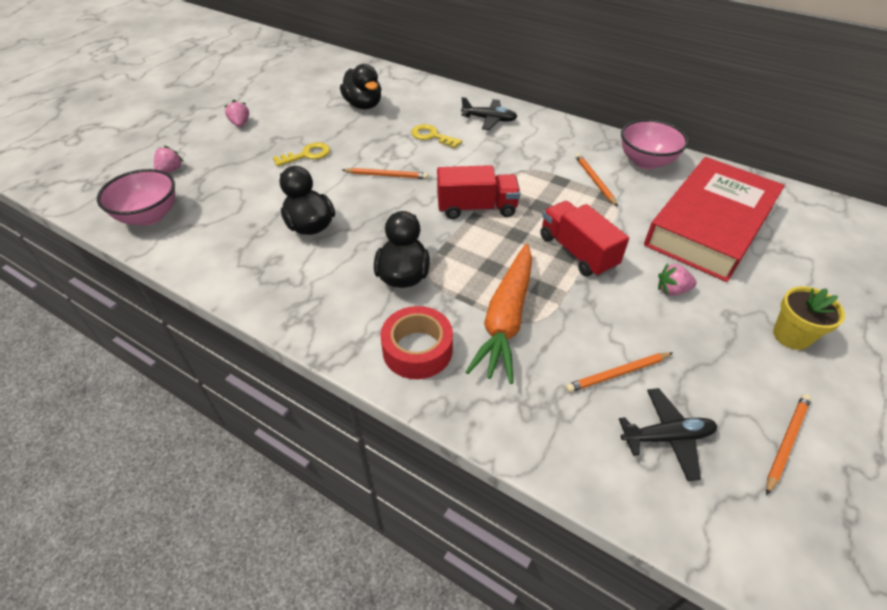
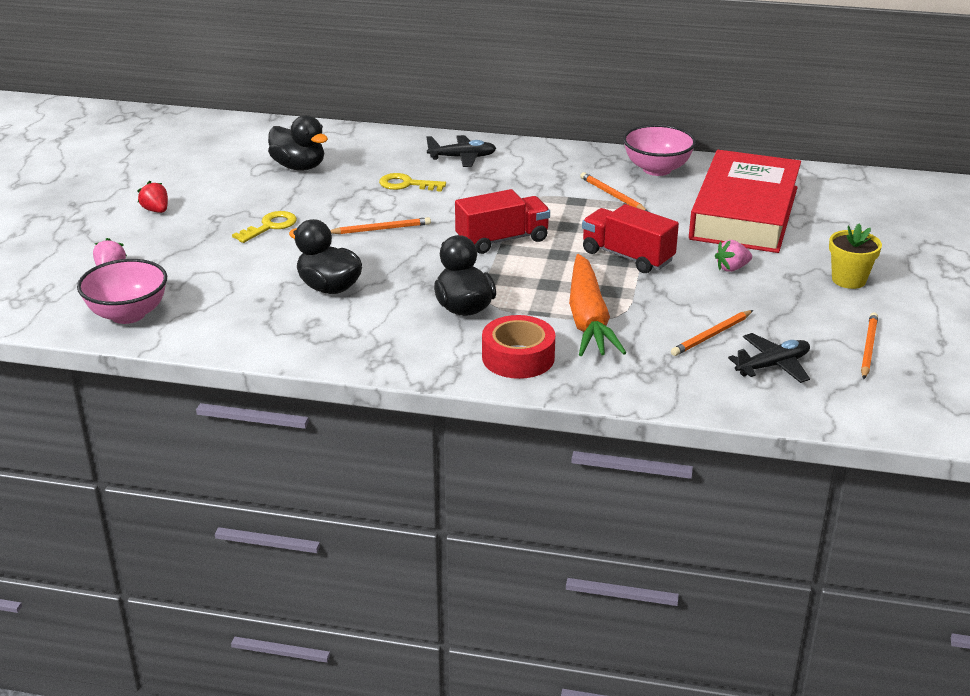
camera: 20 degrees left, 15 degrees down
pink strawberry [225,100,249,127] -> red strawberry [137,181,168,213]

